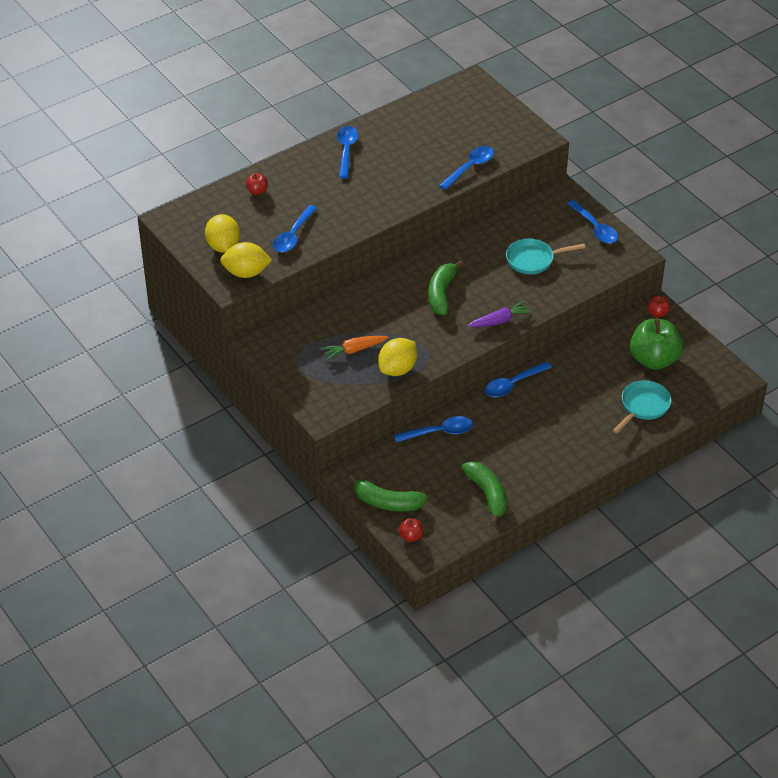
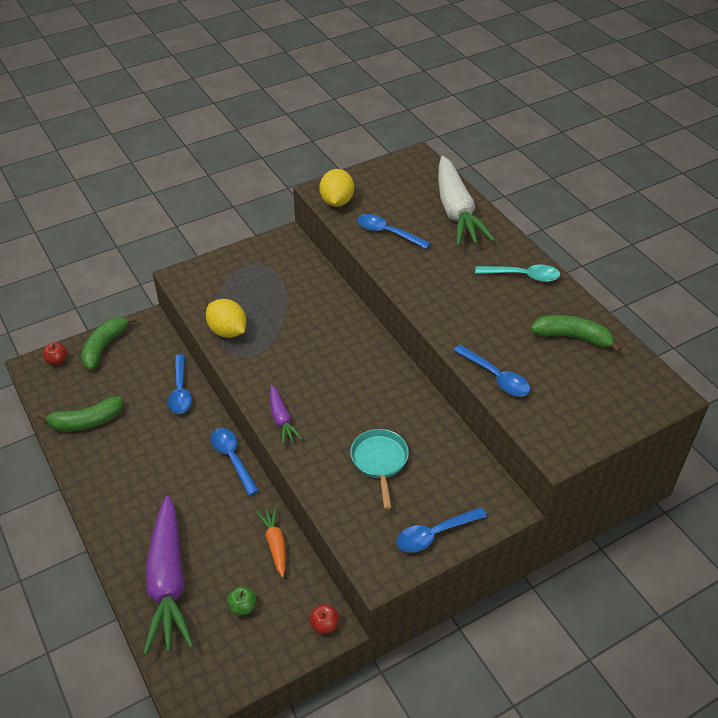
camera: 95 degrees right, 0 degrees up
yellow lemon [205,214,240,253] -> none
red apple [246,173,268,195] -> white carrot [438,156,495,246]
orange carrot [321,336,389,361] -> orange carrot moved to [256,506,286,577]
blue spoon [337,126,358,179] -> turquoise spoon [475,265,560,282]
green banana [429,260,464,315] -> green banana moved to [531,315,622,353]
turquoise pan [613,380,671,434] -> purple carrot [143,496,194,655]
green apple [630,318,683,370] -> green apple [227,586,256,615], size x0.43

